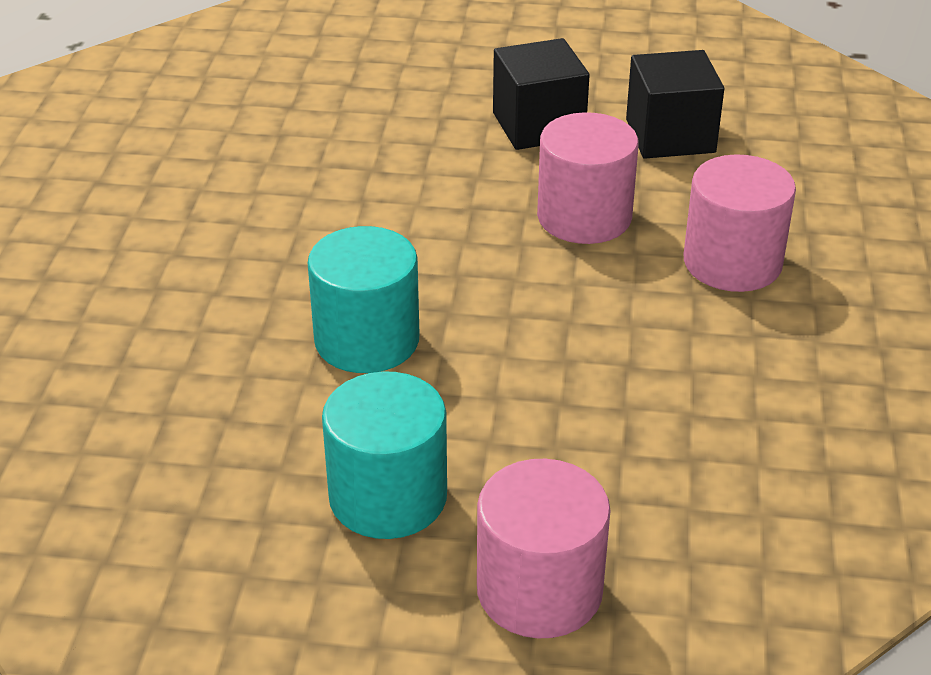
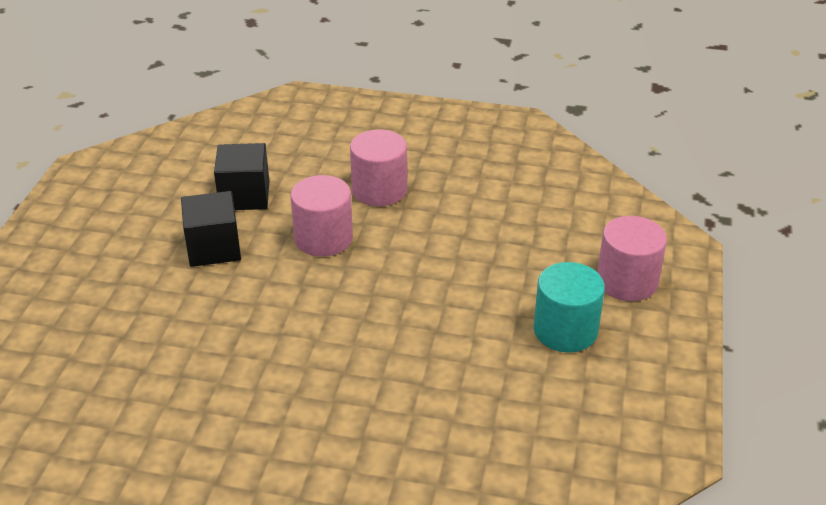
camera: 85 degrees left, 0 degrees up
turquoise cylinder [308,226,419,373] -> none

